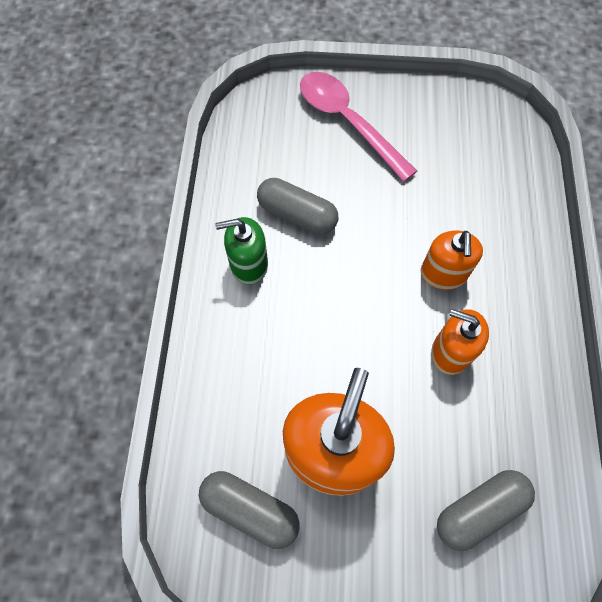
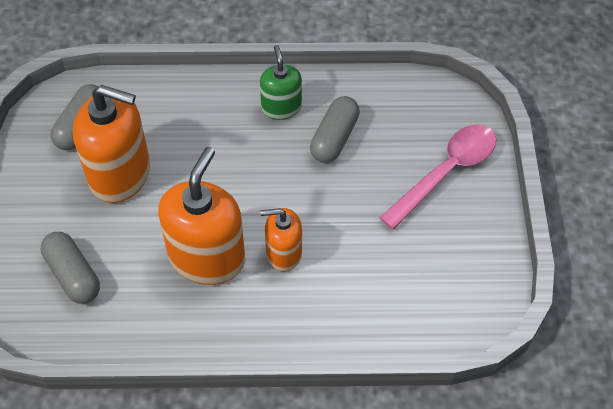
camera: 85 degrees right, 10 degrees down
orange soap dispenser [431,309,489,375] -> orange soap dispenser [158,147,245,285], size x1.76

